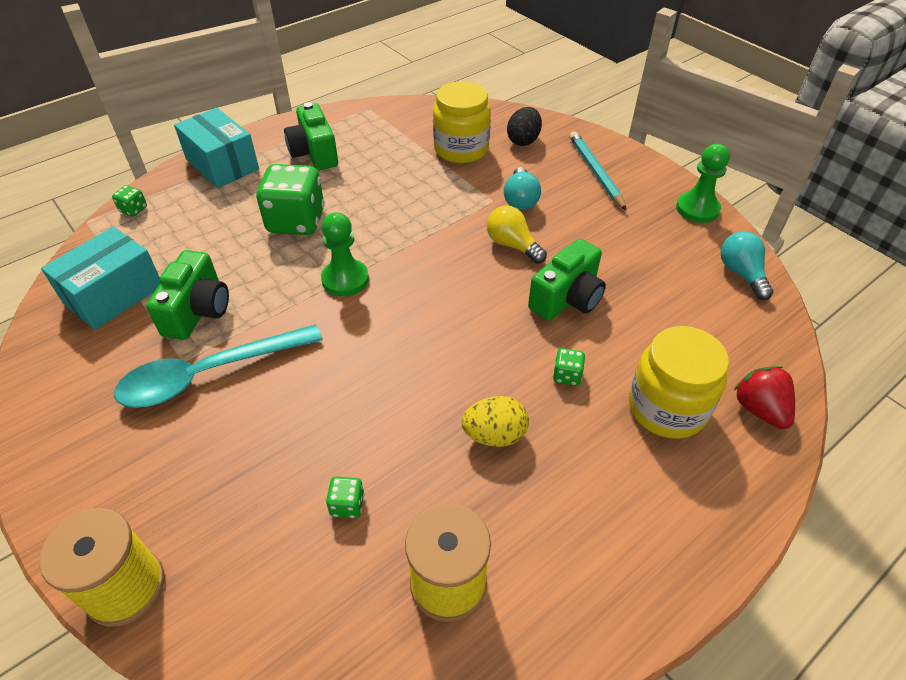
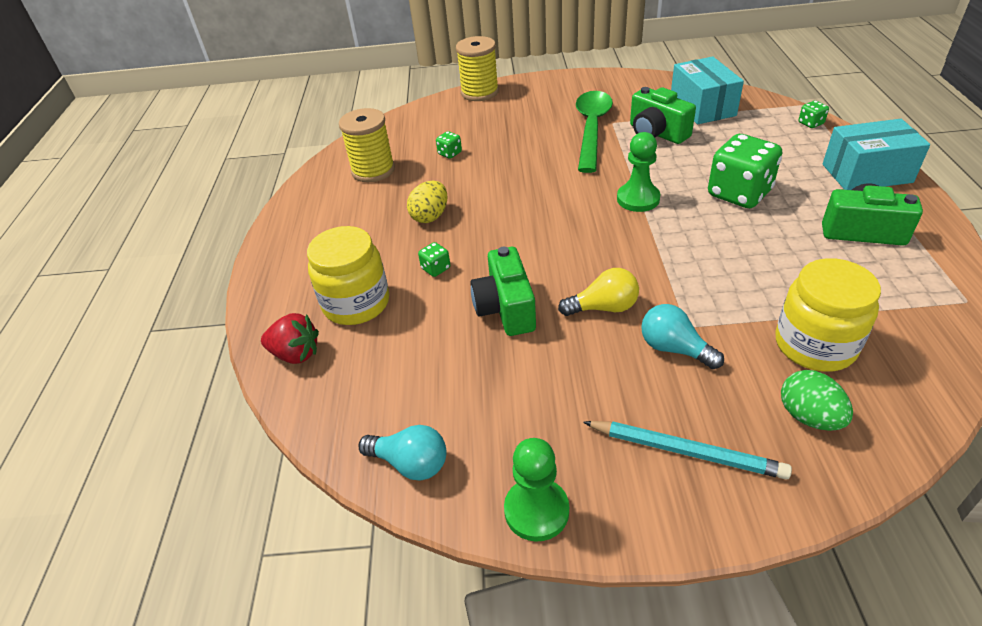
camera: 130 degrees right, 5 degrees down
turquoise spoon [114,324,323,408] -> green spoon [576,91,613,173]
black egg [507,107,542,146] -> green egg [781,370,853,431]

